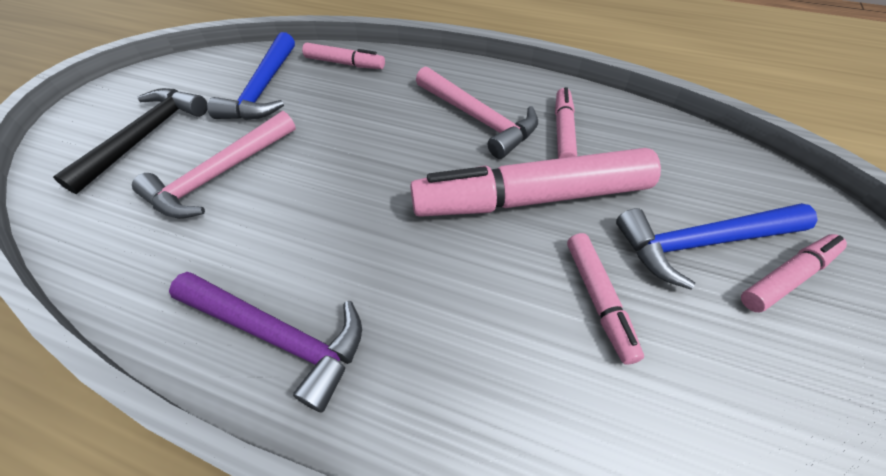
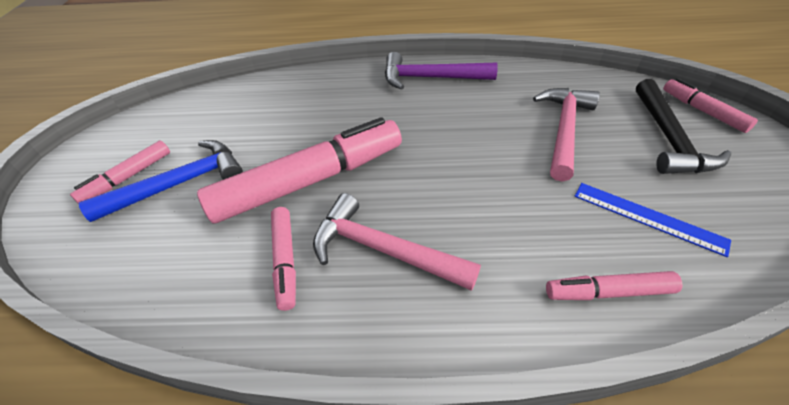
camera: 160 degrees right, 5 degrees down
blue hammer [207,32,295,120] -> blue ruler [574,183,731,257]
pink marker [567,233,644,364] -> pink marker moved to [663,78,758,133]

